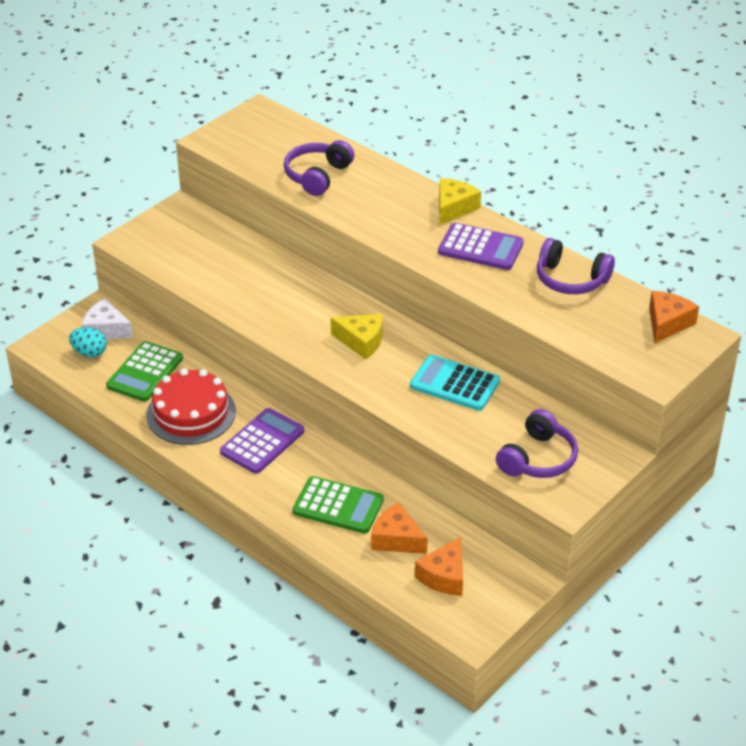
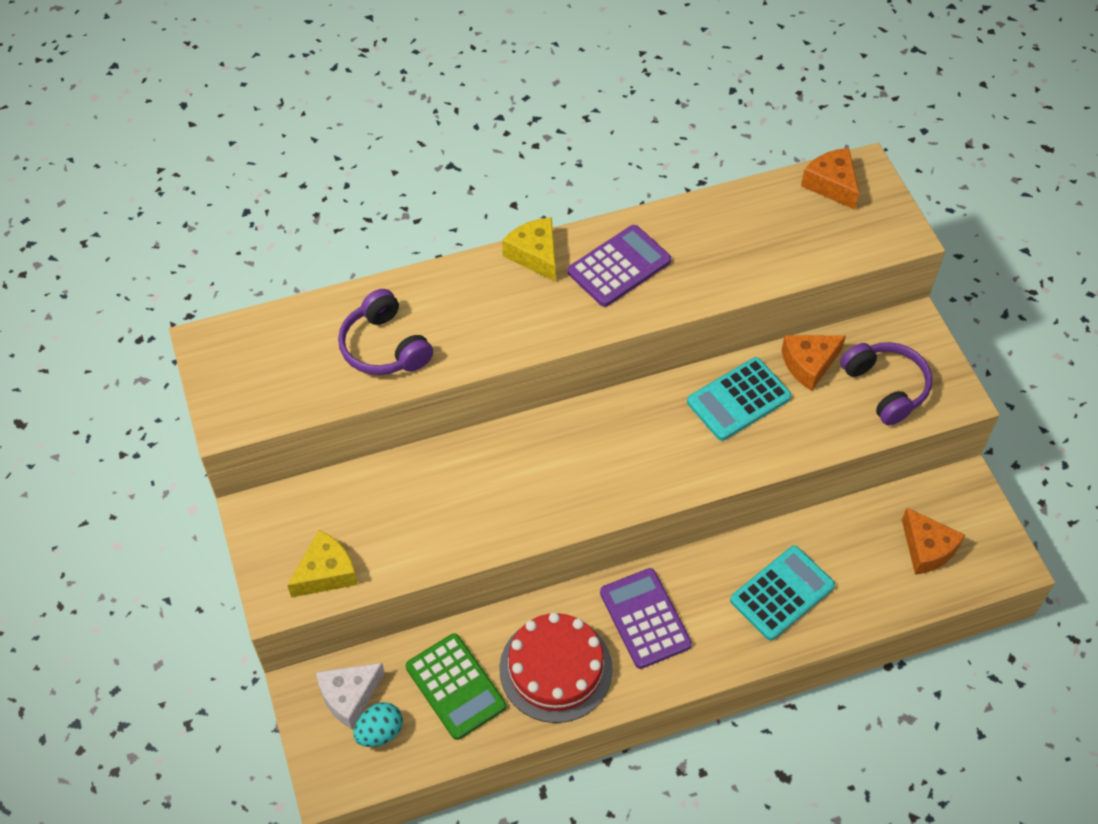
camera: 60 degrees left, 15 degrees up
green calculator [293,476,384,534] -> turquoise calculator [730,546,835,640]
yellow cheese [331,314,383,360] -> yellow cheese moved to [287,530,358,598]
orange cheese [371,502,428,554] -> orange cheese moved to [782,335,846,391]
purple headphones [537,238,615,294] -> none

